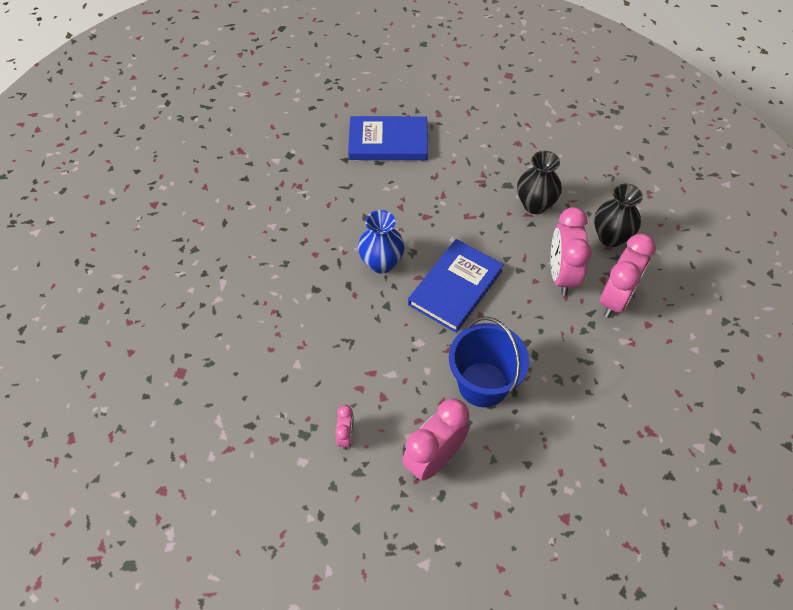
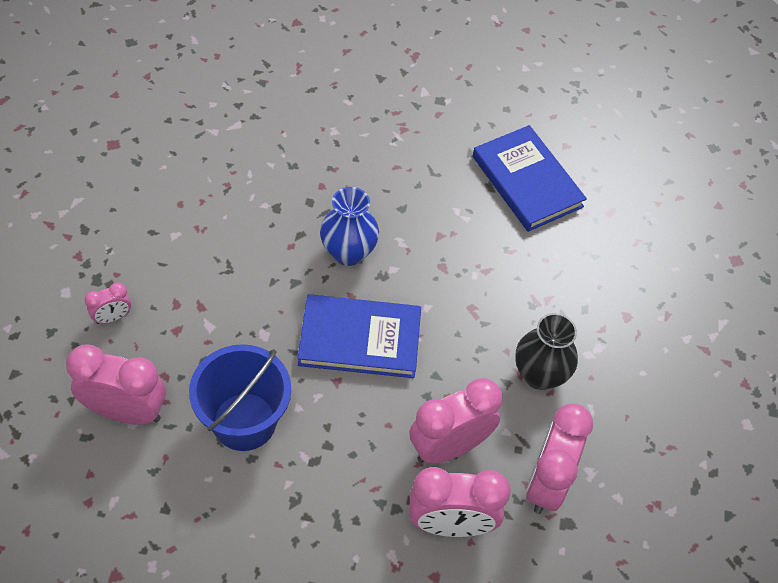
camera: 55 degrees right, 0 degrees up
black vase [594,184,643,247] -> pink clock [526,404,593,514]

